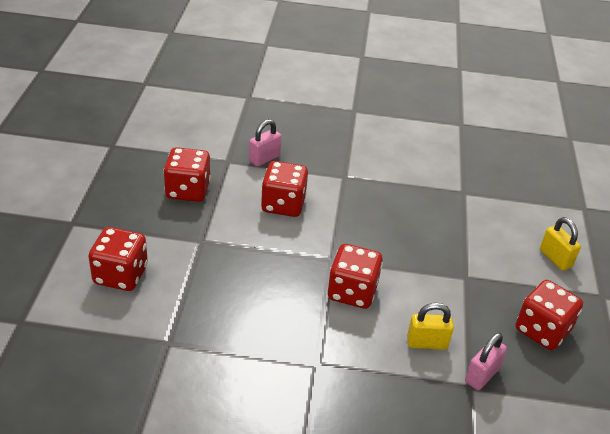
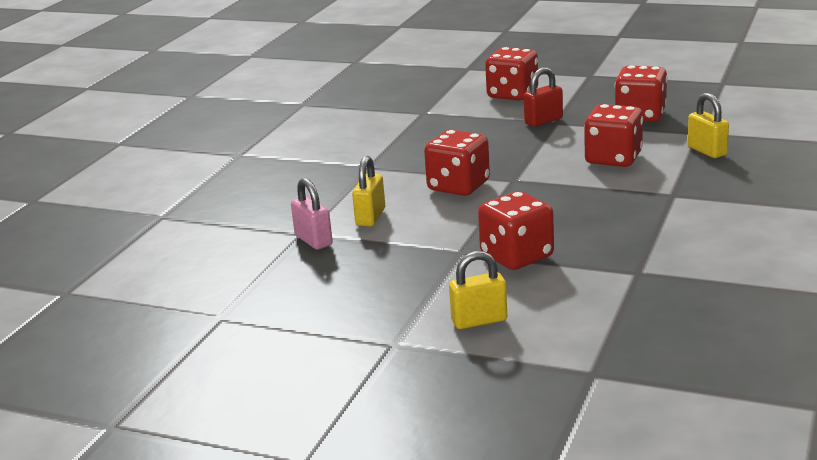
camera: 110 degrees right, 15 degrees down
pink padlock [249,119,281,167] -> yellow padlock [688,93,729,158]
red dice [516,280,583,350] -> red dice moved to [478,191,554,270]
none -> red padlock [524,67,563,127]

